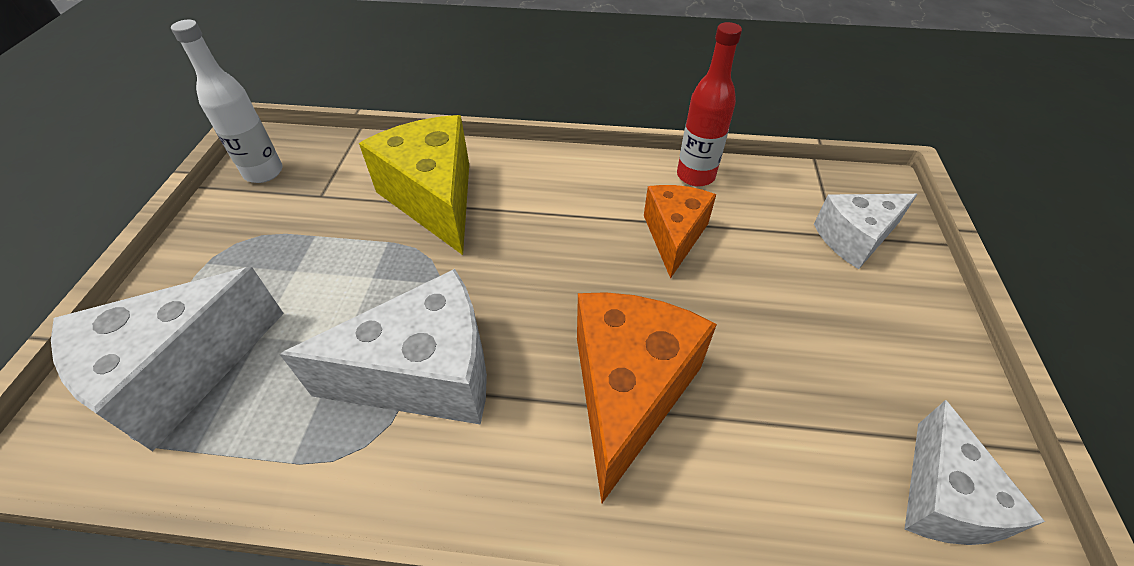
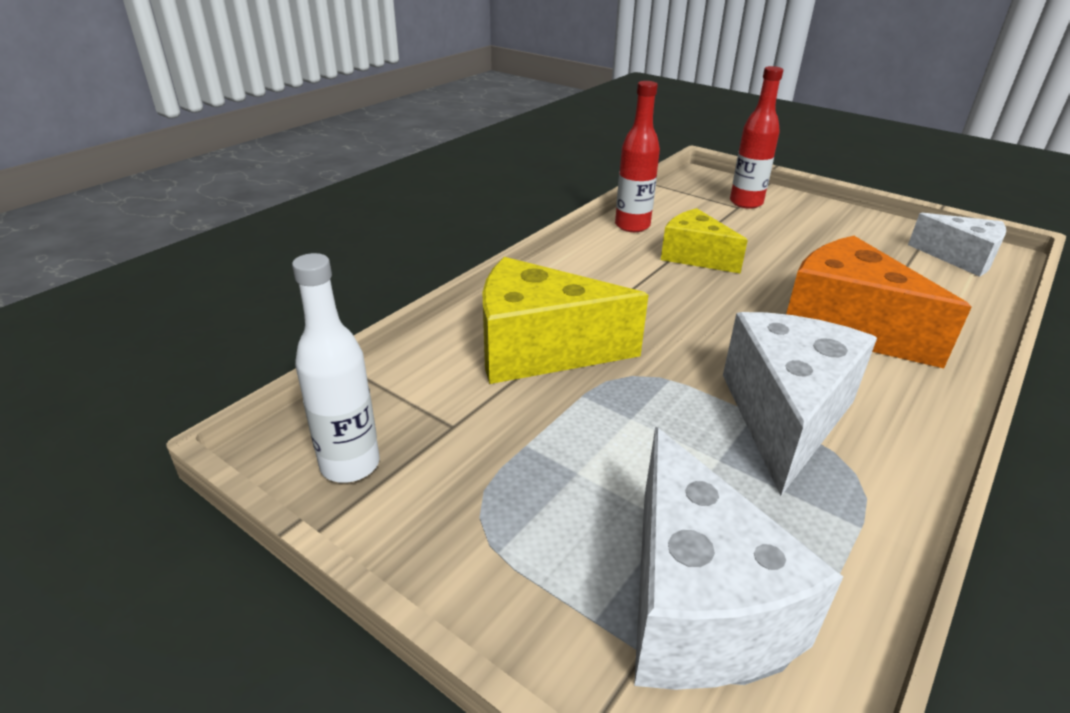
camera: 60 degrees left, 15 degrees down
orange cheese [644,185,716,279] -> yellow cheese [661,208,748,274]
white cheese [814,194,917,269] -> red bottle [730,66,783,209]

